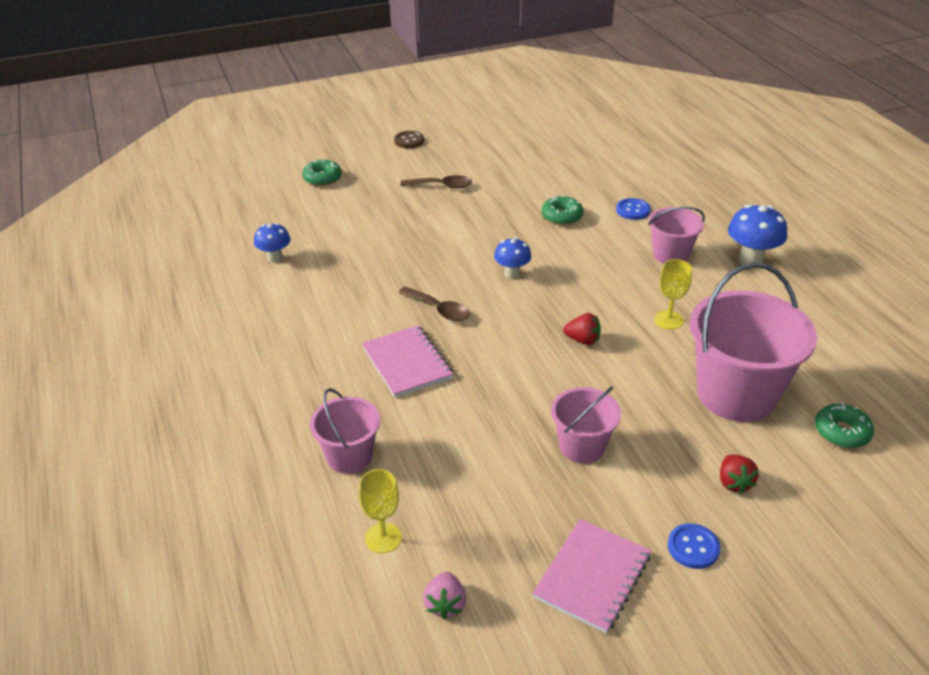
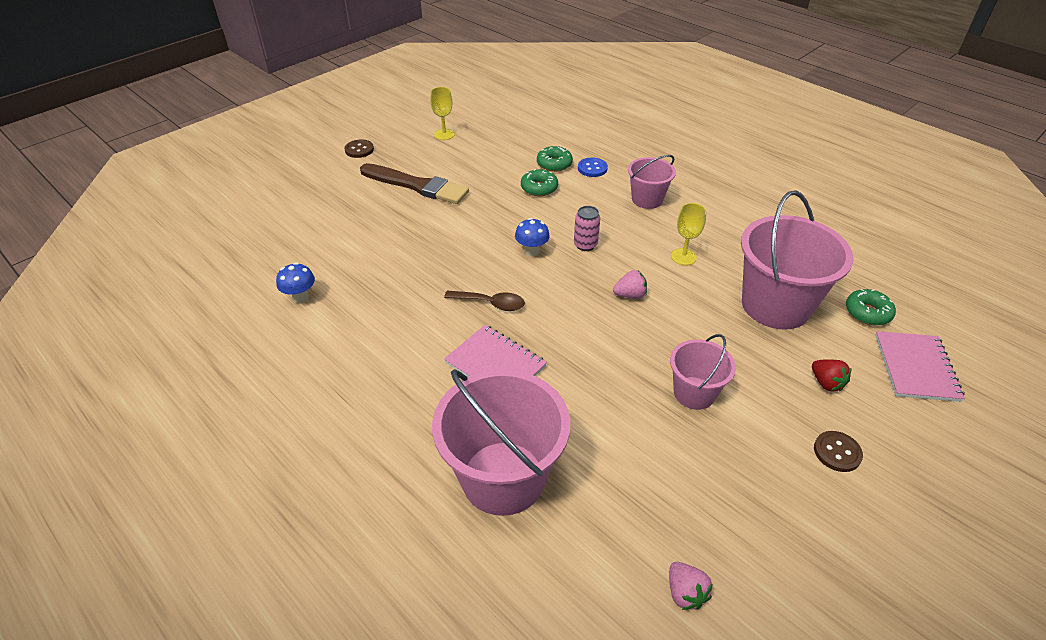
camera: 25 degrees left, 5 degrees up
green donut [302,160,342,186] -> green donut moved to [537,146,573,172]
pink bucket [310,388,380,474] -> pink bucket [432,369,571,516], size x1.83
yellow goblet [359,469,402,553] -> yellow goblet moved to [430,87,455,140]
brown spoon [400,175,472,189] -> brown brush [360,163,469,204]
pink notebook [532,519,651,634] -> pink notebook moved to [875,331,965,402]
red strawberry [563,313,601,345] -> pink strawberry [613,270,647,299]
blue button [668,523,720,569] -> brown button [814,431,863,472]
blue mushroom [728,204,787,265] -> none
none -> pink can [574,206,600,251]

